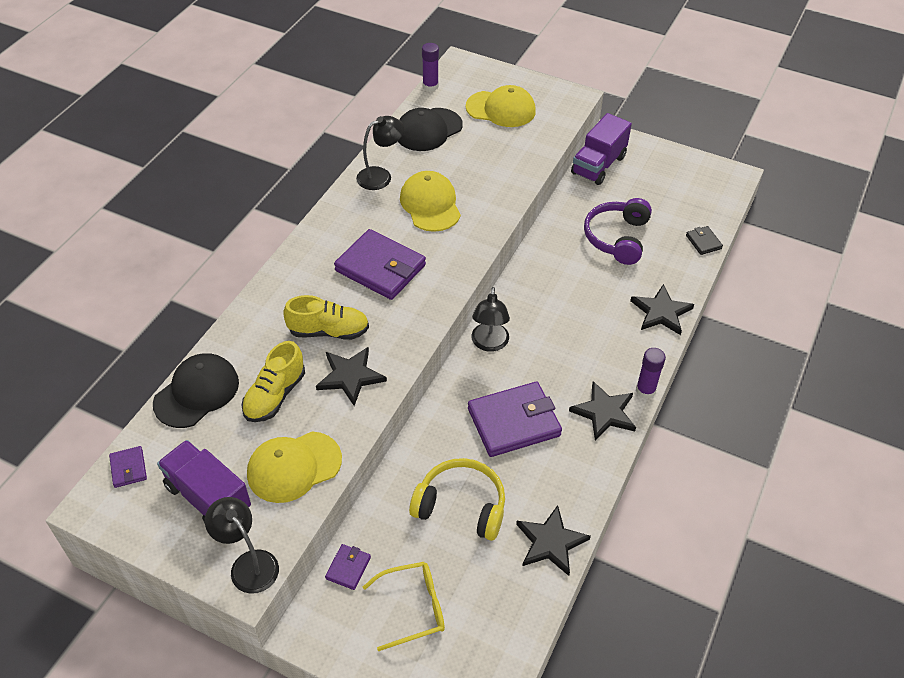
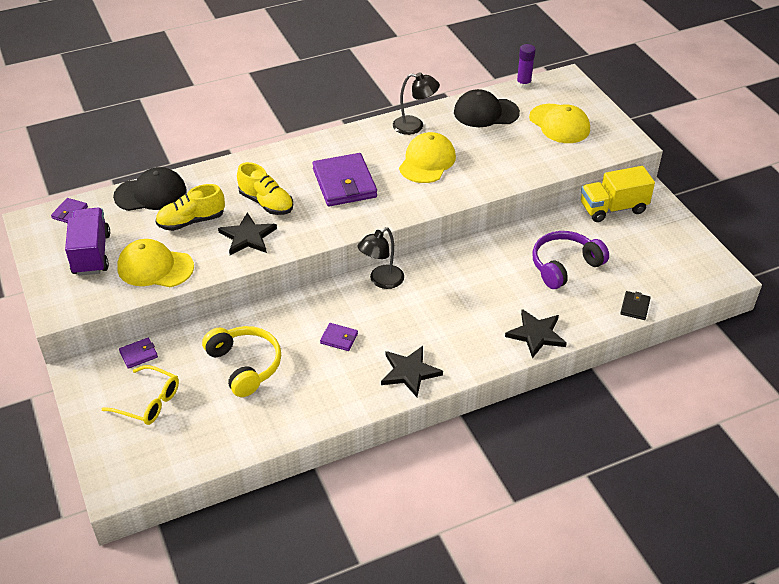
camera: 40 degrees right, 5 degrees down
black lamp [205,497,279,594] -> none
purple wallet [468,382,562,457] -> purple wallet [320,323,358,351], size x0.46
black star [516,505,591,576] -> none
purple truck [571,113,632,185] -> yellow truck [581,166,655,222]
purple glue stick [636,348,666,399] -> none

